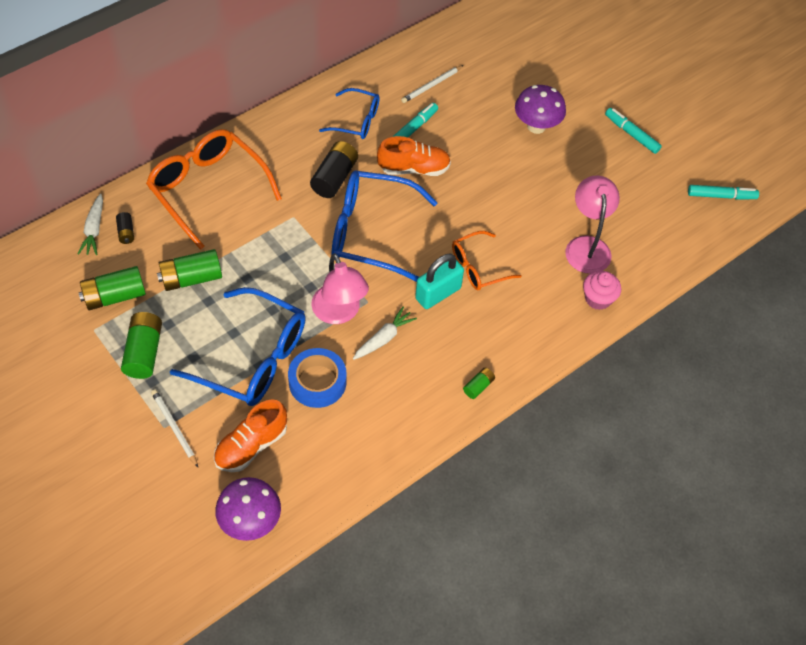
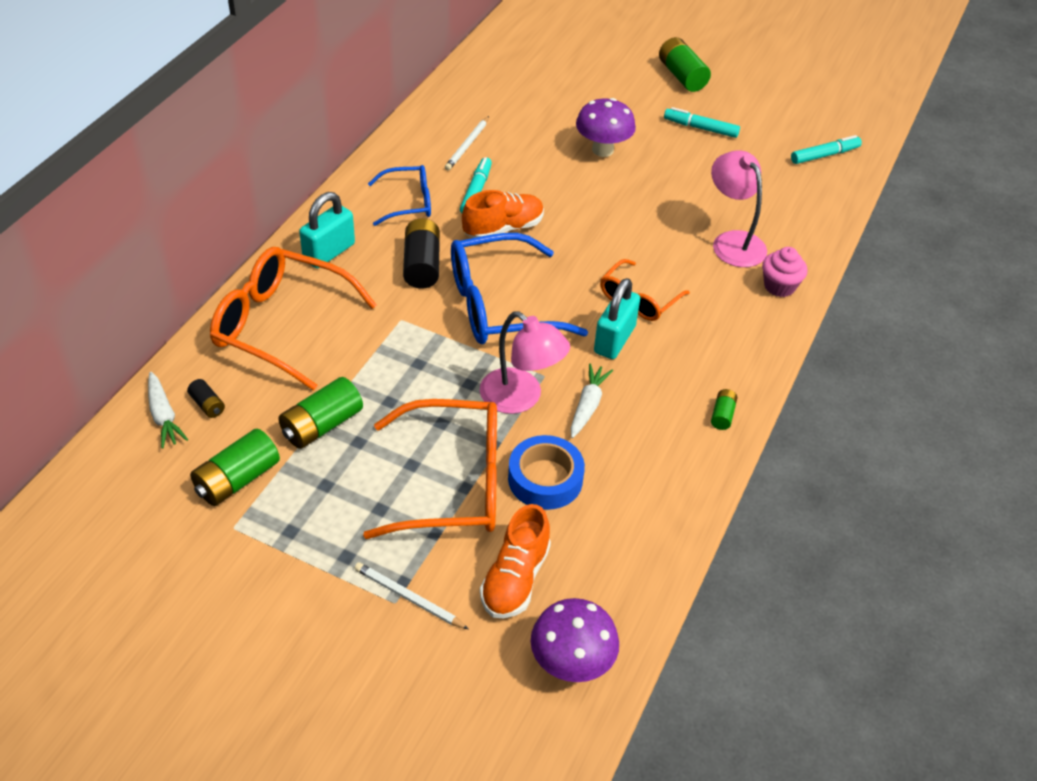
camera: 25 degrees left, 10 degrees down
green battery [121,312,162,379] -> green battery moved to [659,37,711,92]
blue glasses [170,287,306,406] -> orange glasses [363,399,497,539]
none -> turquoise padlock [299,192,355,268]

